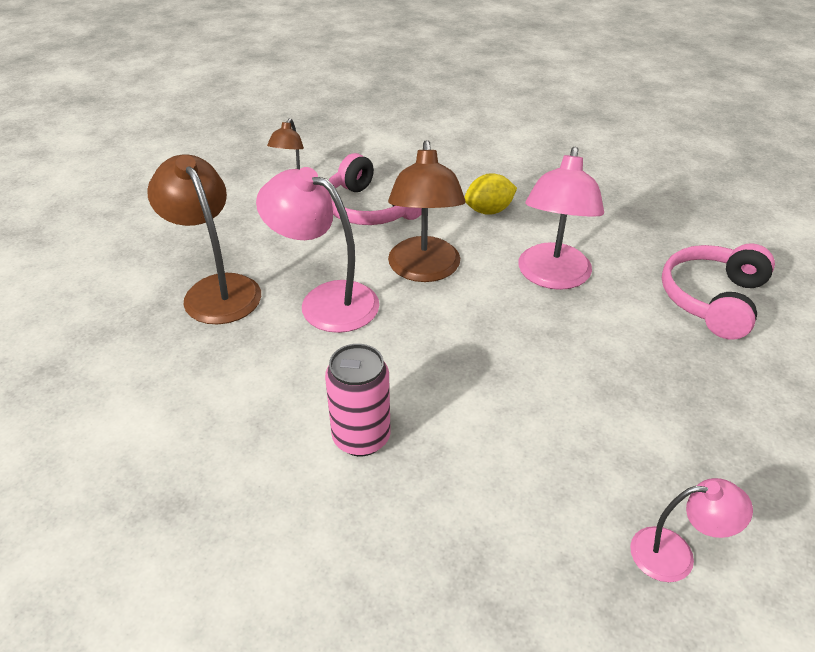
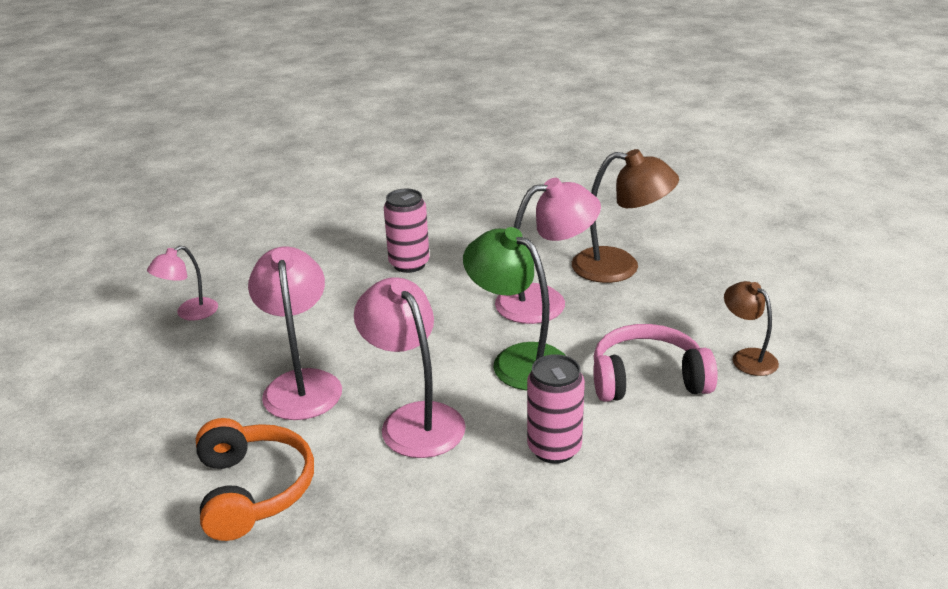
camera: 135 degrees right, 10 degrees down
brown lamp [388,140,465,282] -> green lamp [463,227,566,390]
yellow lemon [464,173,517,215] -> pink can [527,354,585,464]
pink headphones [662,243,775,340] -> orange headphones [196,418,314,541]
none -> pink lamp [248,246,342,420]

